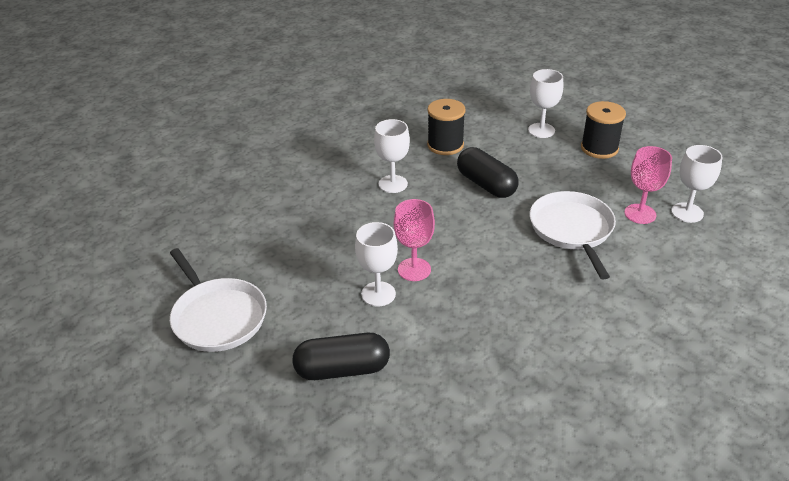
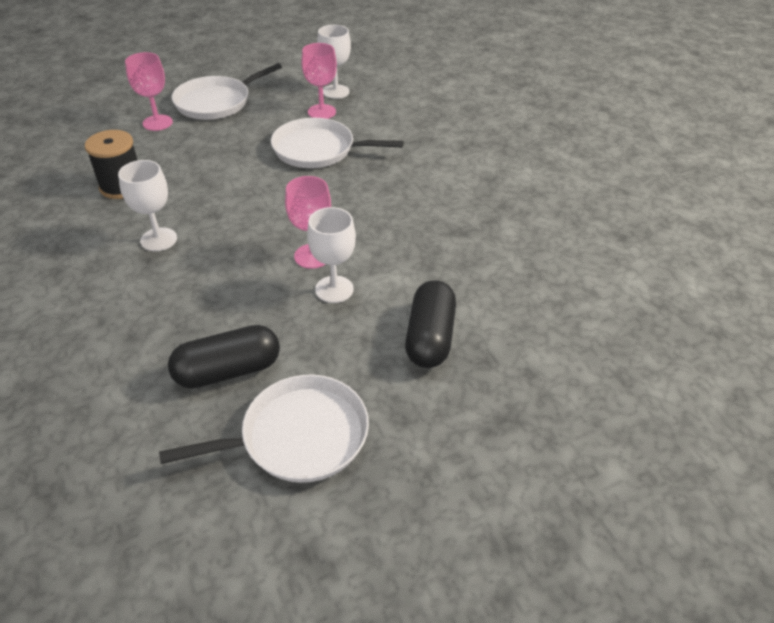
camera: 75 degrees left, 5 degrees up
black capsule [457,147,518,198] -> black capsule moved to [168,325,280,389]
white goblet [528,69,563,138] -> pink goblet [125,52,173,131]
black spool [581,101,626,159] -> white pan [172,63,282,120]

